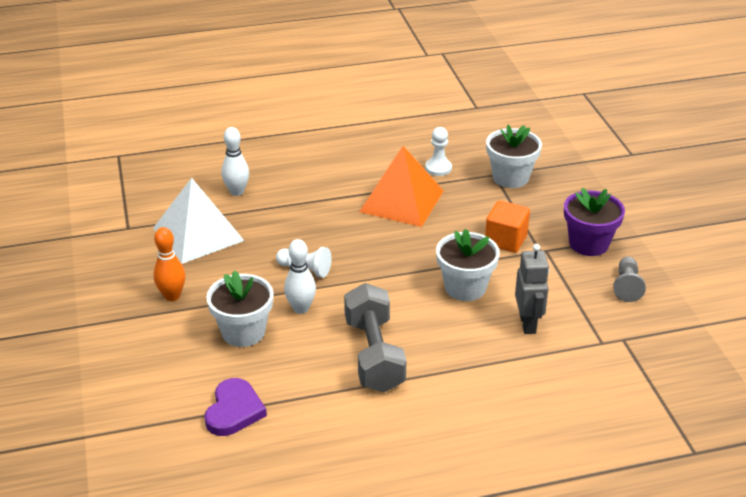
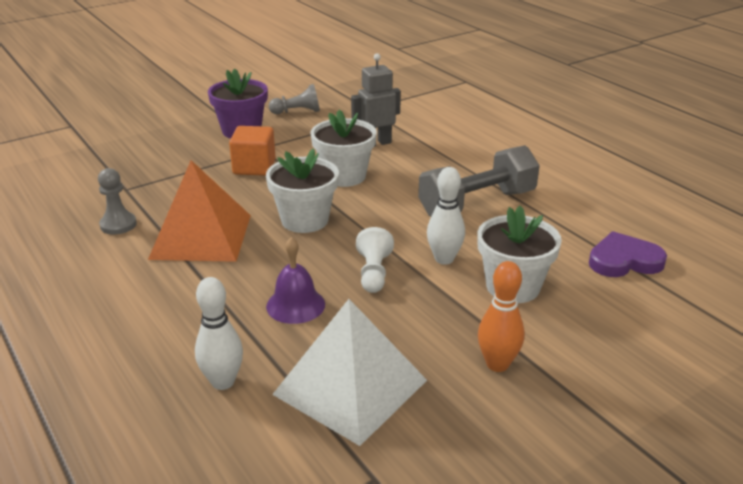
camera: 110 degrees left, 5 degrees down
white pawn [425,127,452,176] -> grey pawn [98,168,137,235]
white flower pot [486,125,542,188] -> white flower pot moved to [266,148,339,233]
none -> purple bell [266,237,325,324]

